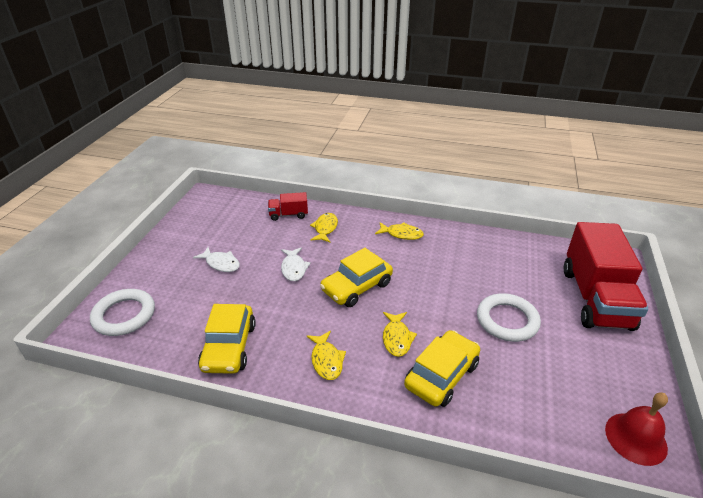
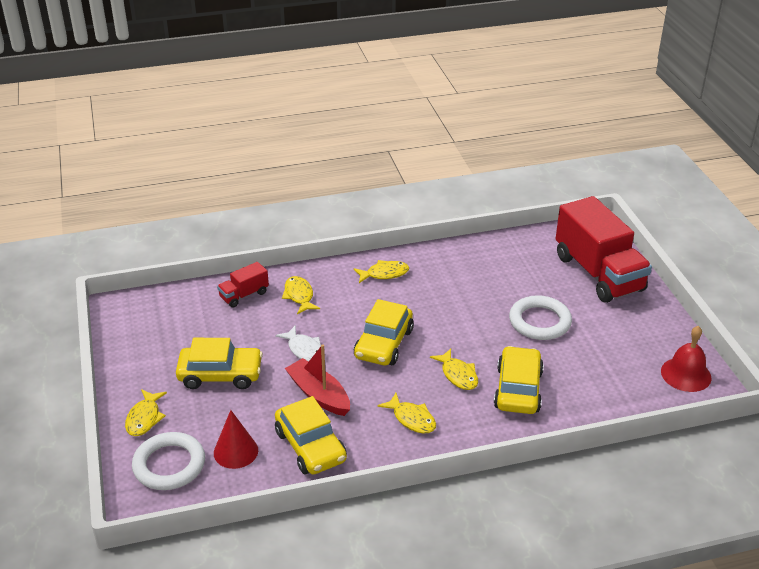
camera: 30 degrees left, 0 degrees up
white fish [193,247,240,272] -> yellow car [176,338,263,389]
none -> yellow fish [125,389,167,436]
none -> red cone [214,410,258,469]
none -> red boat [285,344,350,416]

